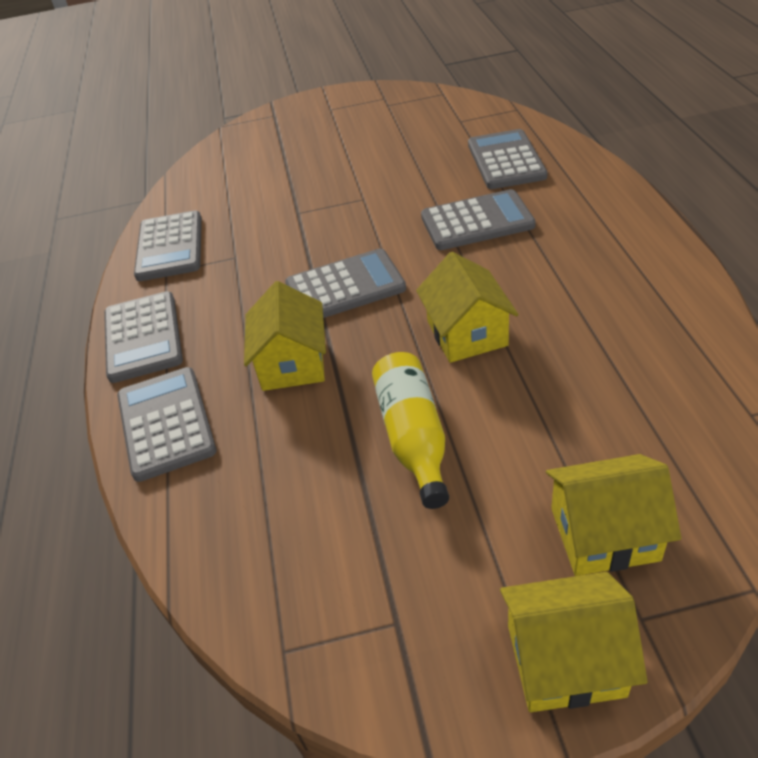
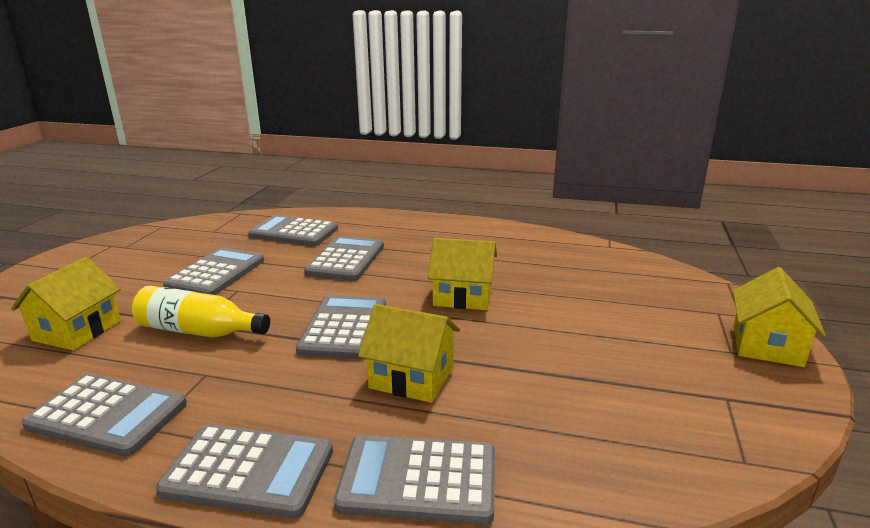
camera: 70 degrees left, 20 degrees down
yellow bottle [372,352,449,509] -> yellow bottle moved to [132,286,270,338]
yellow house [546,454,681,576] -> yellow house moved to [11,257,121,350]
none -> grey calculator [163,247,264,295]

